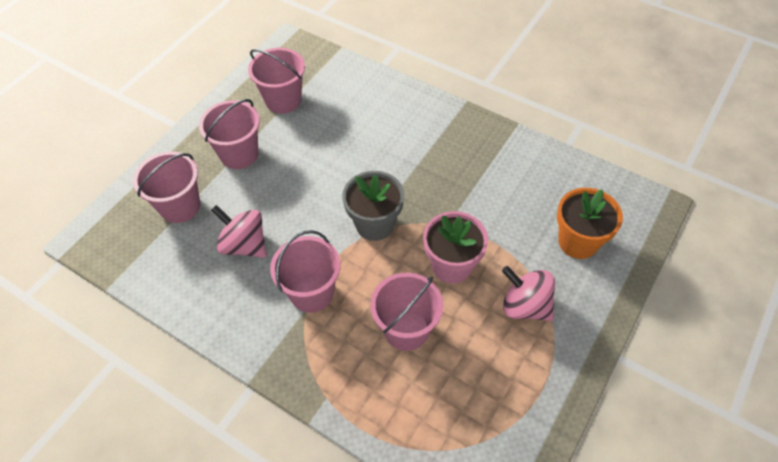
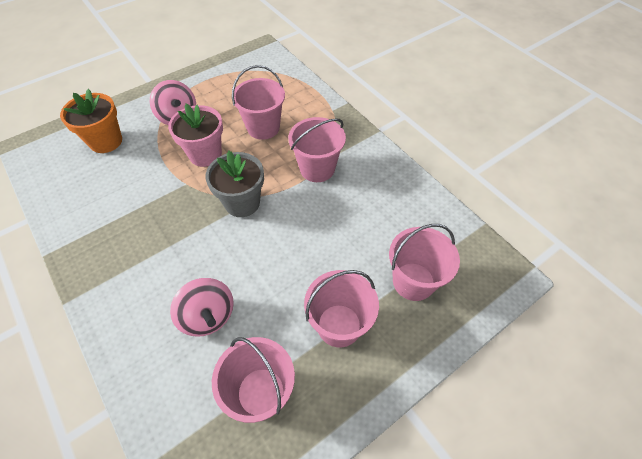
camera: 160 degrees left, 0 degrees up
pink spinning top [211,205,267,258] -> pink spinning top moved to [170,278,234,337]

